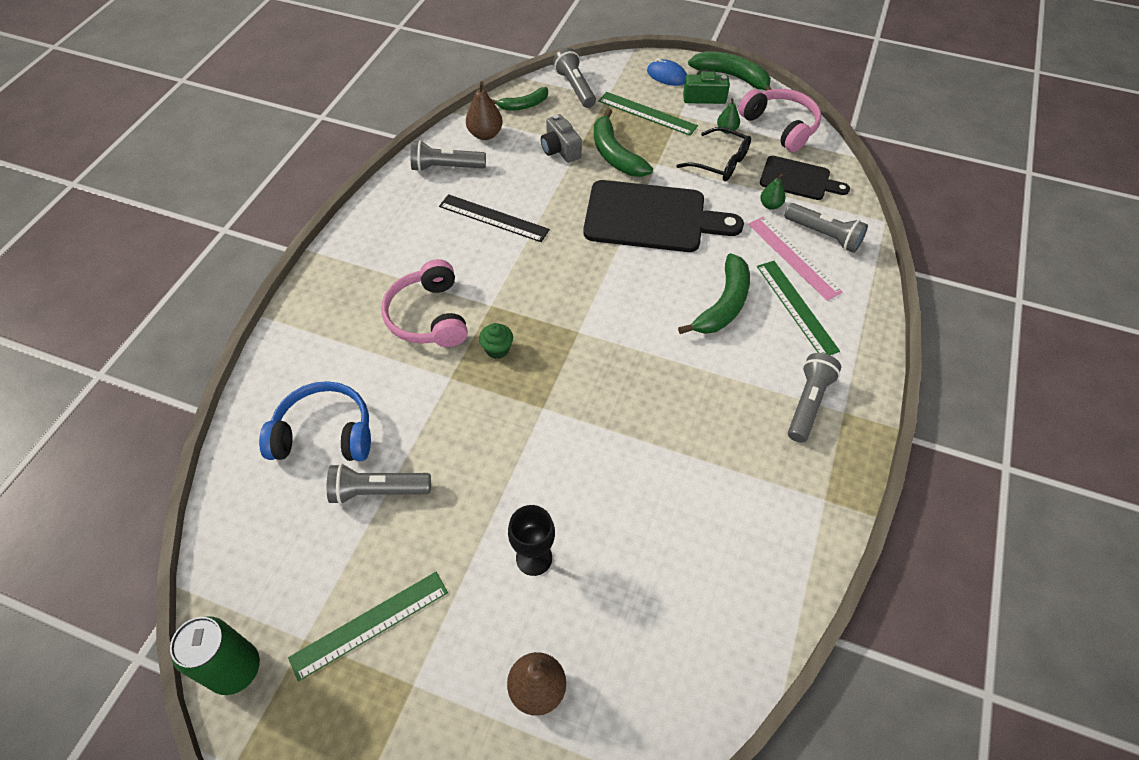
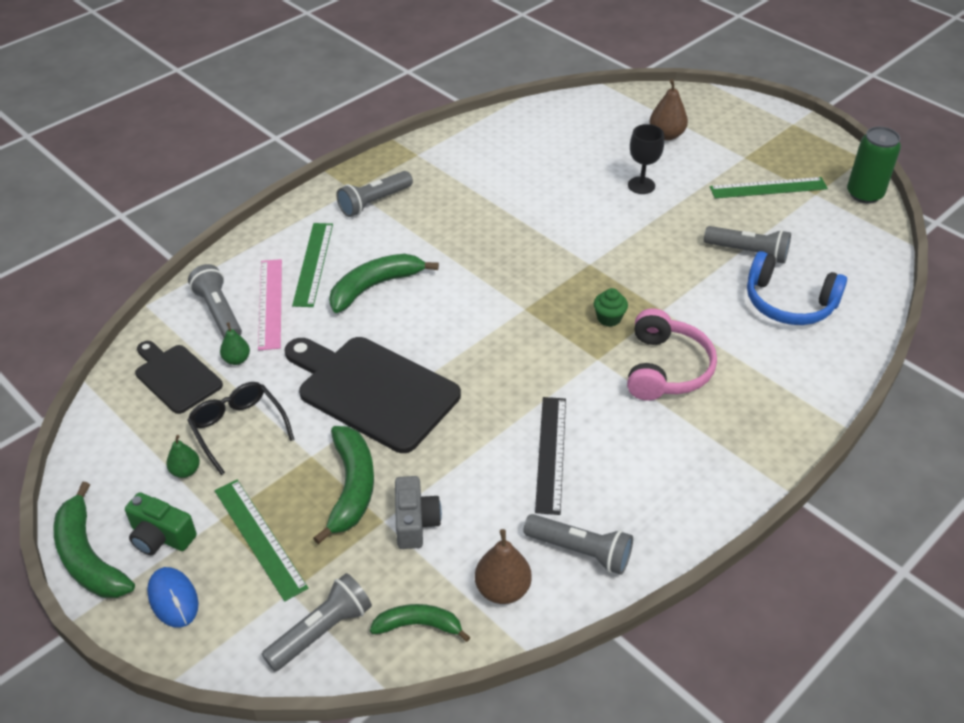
camera: 155 degrees left, 10 degrees down
black ruler [439,194,550,242] -> black ruler turned 45 degrees clockwise [535,397,566,515]
grey flashlight [553,48,596,108] -> grey flashlight turned 135 degrees counterclockwise [262,573,372,671]
pink headphones [738,89,821,152] -> none

